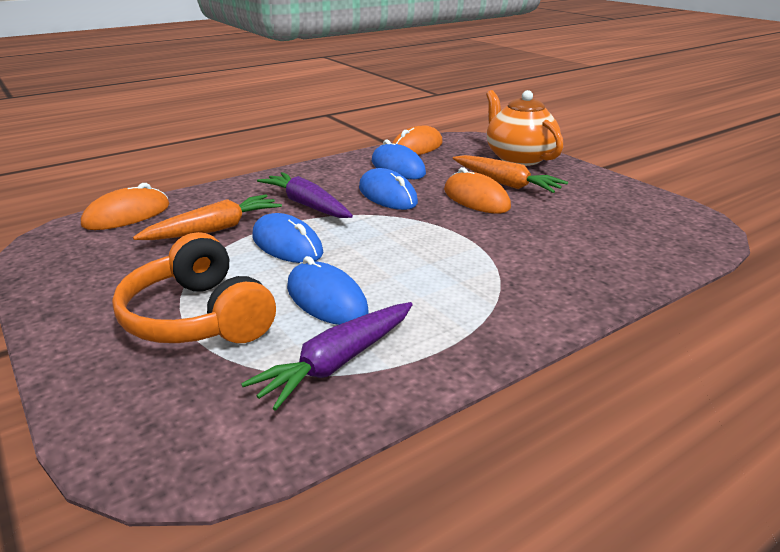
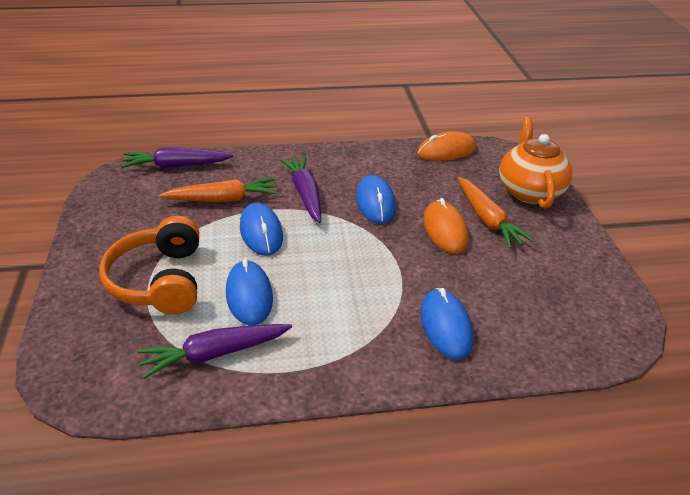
camera: 25 degrees right, 10 degrees up
orange mouse [81,183,170,230] -> purple carrot [121,147,234,168]
blue mouse [372,140,426,179] -> blue mouse moved to [420,288,473,360]

